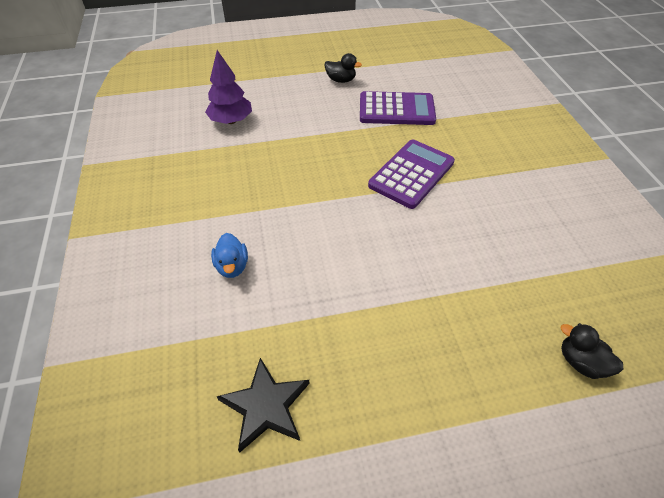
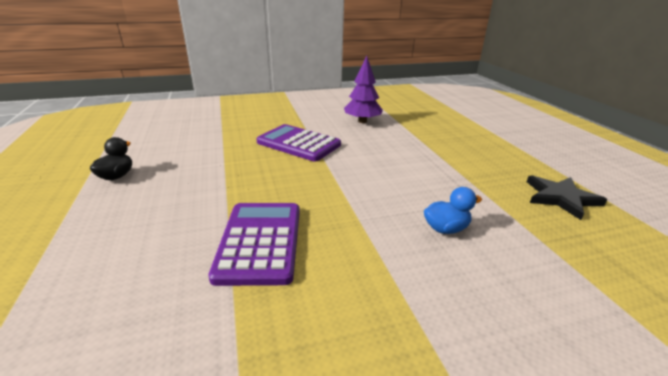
camera: 95 degrees left, 20 degrees down
purple tree [205,50,252,124] -> purple tree moved to [344,56,383,123]
purple calculator [360,91,436,125] -> purple calculator moved to [208,203,300,286]
black duck [560,323,623,379] -> none

